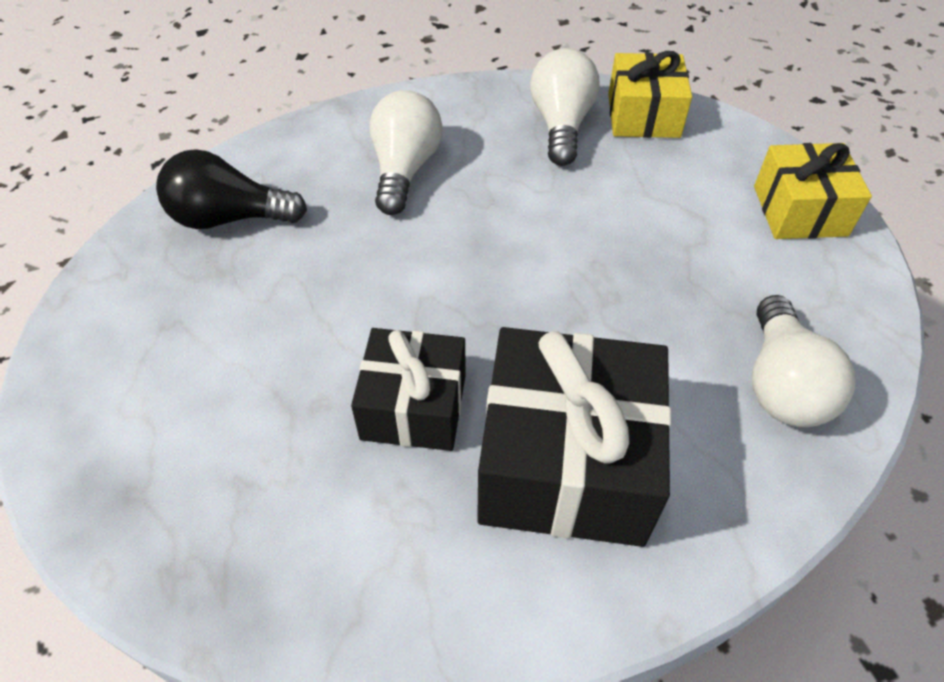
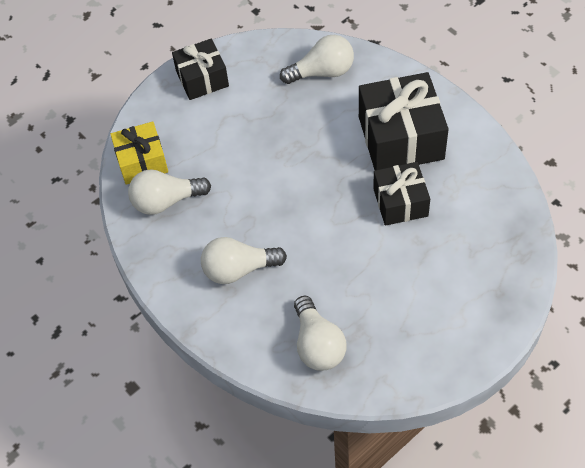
camera: 105 degrees left, 5 degrees up
black light bulb [156,149,307,229] -> white light bulb [294,296,346,371]
yellow gift [754,143,872,239] -> black gift [172,39,229,100]

